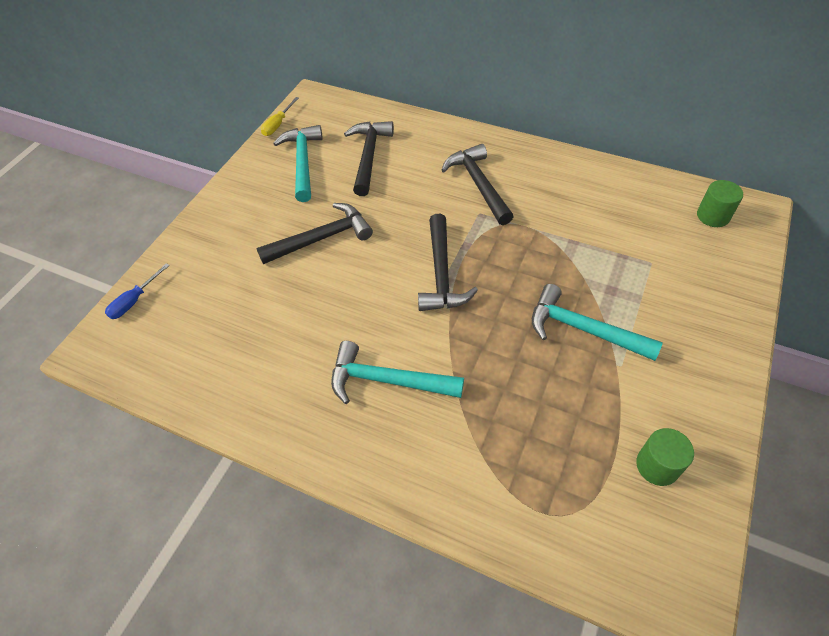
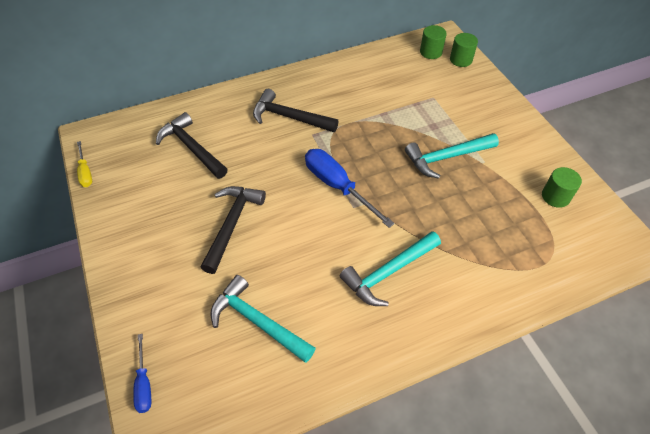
camera: 50 degrees left, 0 degrees up
turquoise hammer [273,125,323,202] -> turquoise hammer moved to [210,275,316,363]
black hammer [418,214,478,311] -> blue screwdriver [305,149,395,228]
none -> green cylinder [450,33,478,67]

